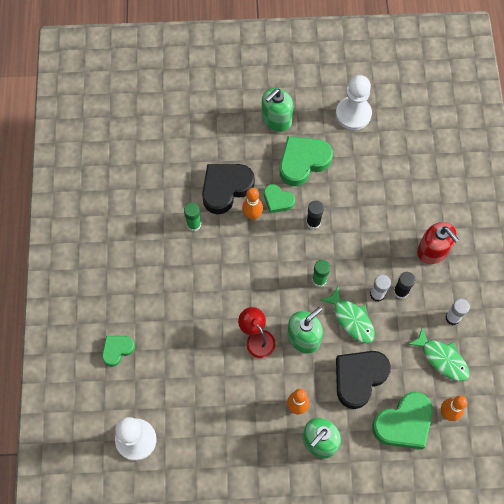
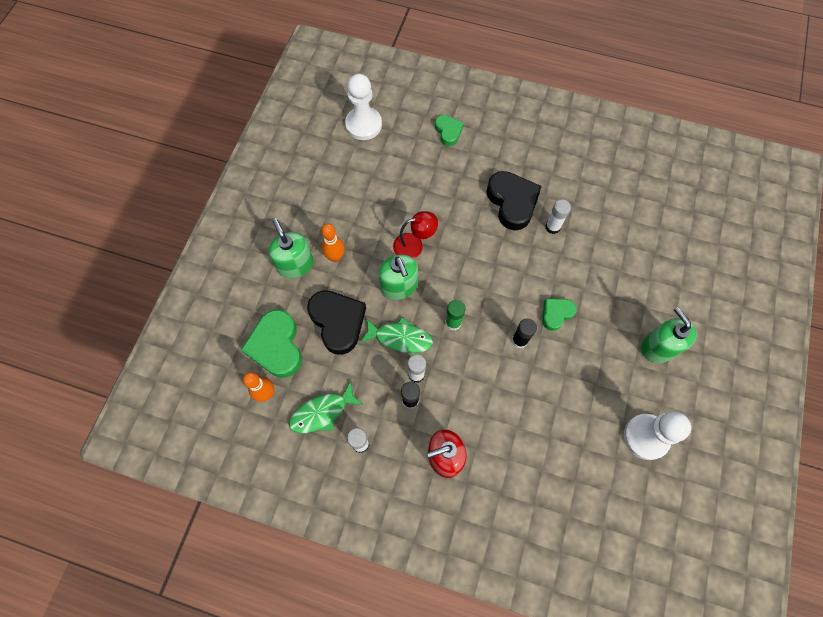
camera: 110 degrees right, 0 degrees up
green glue stick [184,203,201,231] -> white glue stick [545,199,571,234]
black heart [202,164,255,214] -> black heart moved to [486,171,542,230]
orange bowling pin [242,188,263,220] -> none
green heart [280,136,333,186] -> none
green fish [320,285,375,343] -> green fish turned 150 degrees counterclockwise [360,317,433,353]

